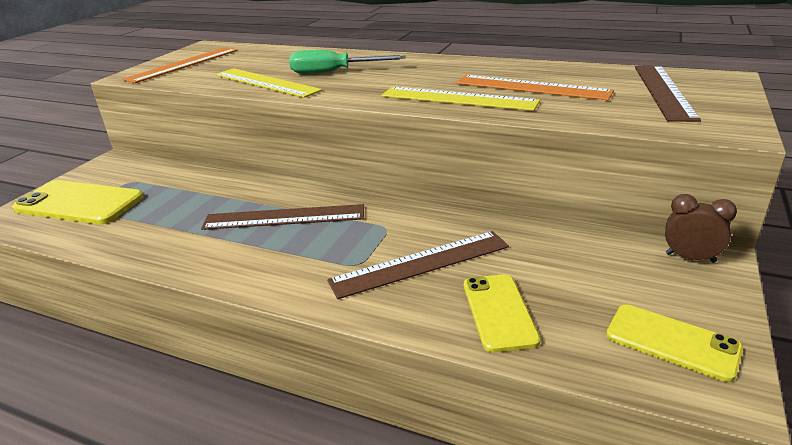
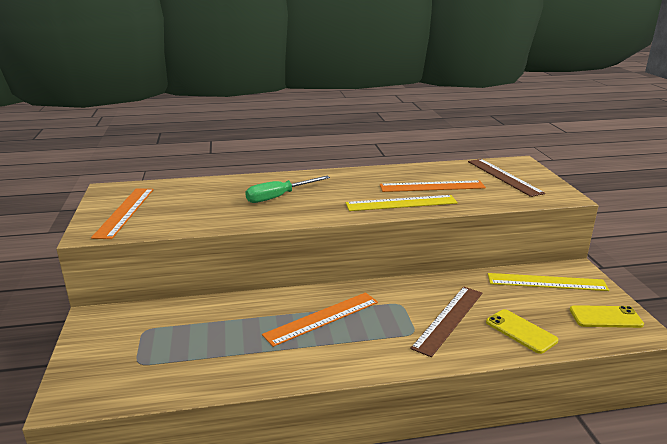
camera: 35 degrees left, 5 degrees down
yellow phone [12,180,144,225] -> none
brown ruler [201,204,364,230] -> orange ruler [262,292,378,347]
yellow ruler [216,68,322,98] -> yellow ruler moved to [488,273,609,291]
brown clock [665,194,737,263] -> none

